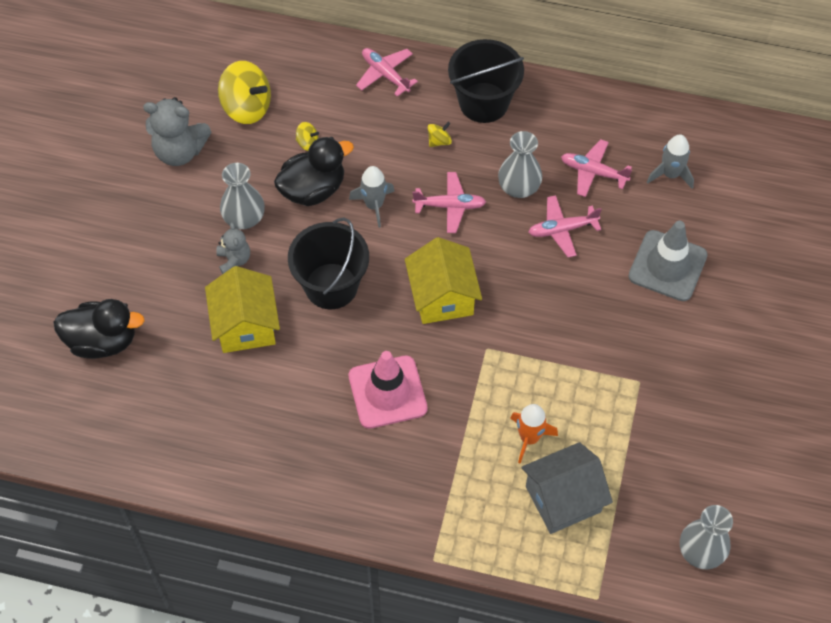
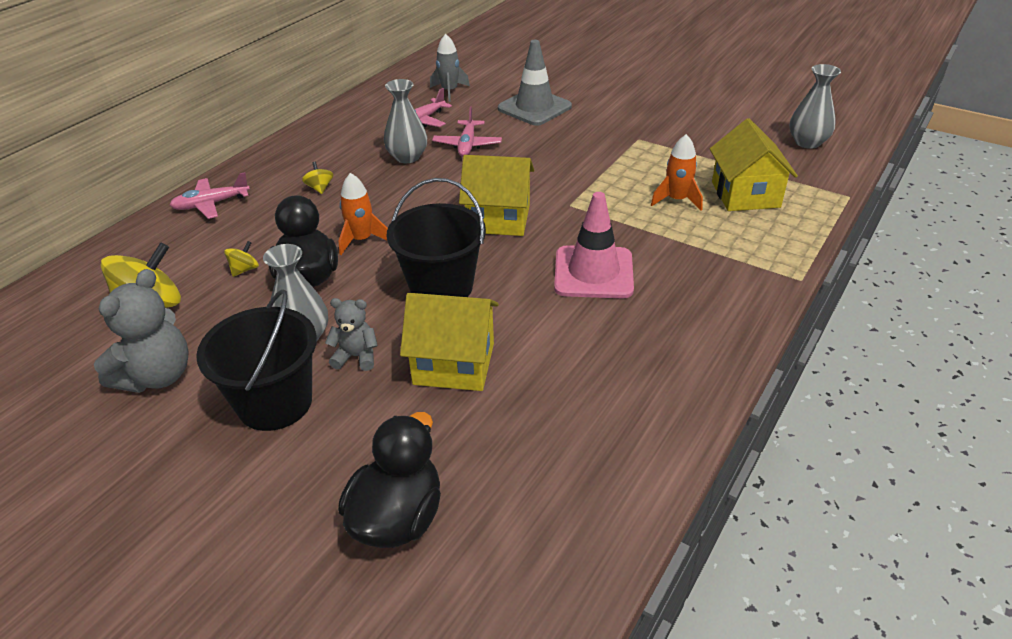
camera: 70 degrees left, 20 degrees down
grey rocket [349,166,395,228] -> orange rocket [339,173,388,255]
pink plane [412,172,486,233] -> none
black bucket [448,39,524,123] -> black bucket moved to [196,289,317,431]
grey house [521,442,613,534] -> yellow house [710,118,798,211]

